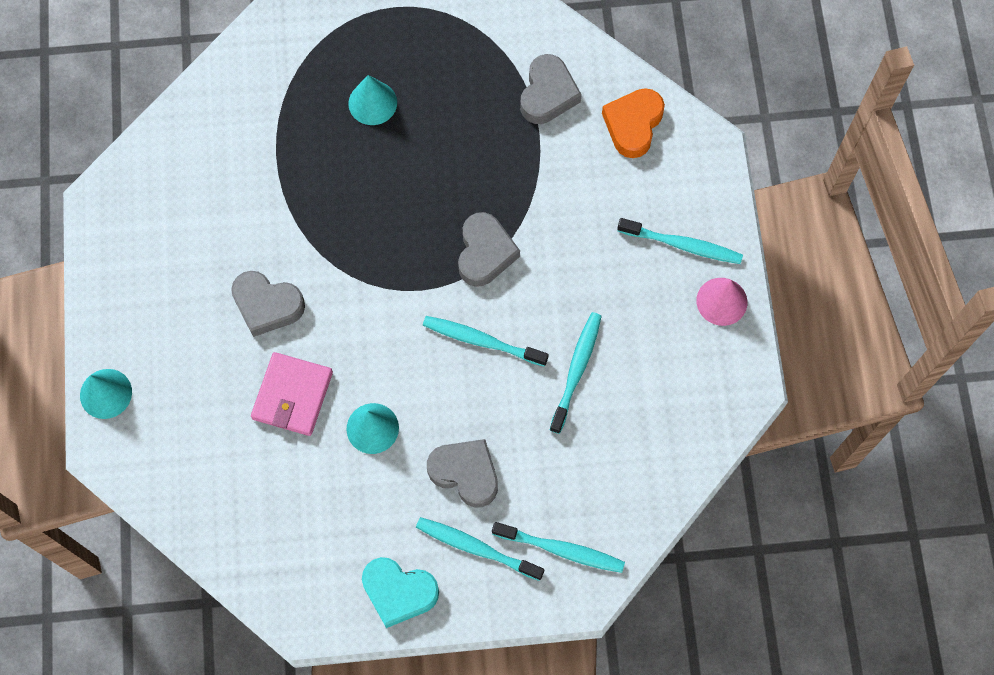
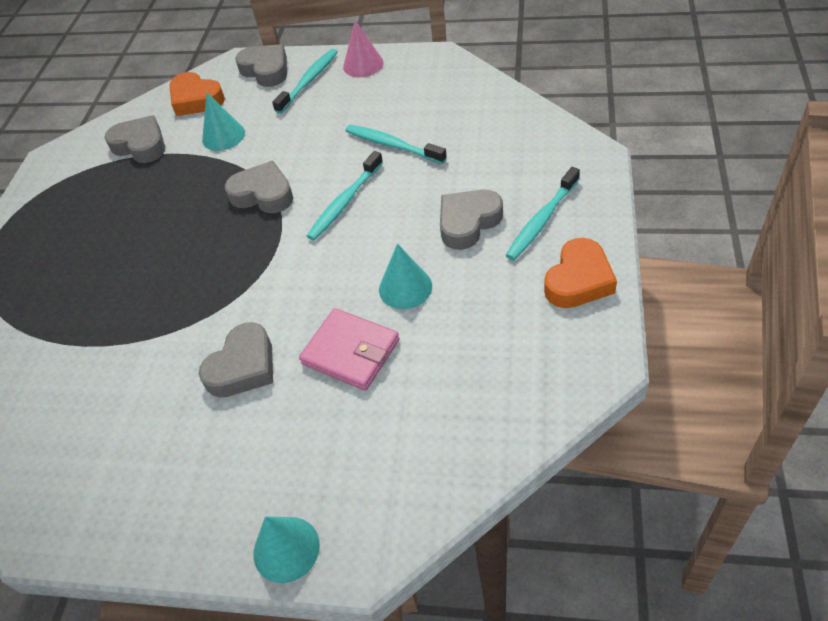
camera: 70 degrees left, 20 degrees down
turquoise cone [348,75,397,125] -> turquoise cone moved to [202,93,245,151]
turquoise heart [362,557,439,628] -> orange heart [544,238,617,308]
turquoise toothbrush [492,522,625,573] -> none
none -> grey heart [235,44,287,87]

